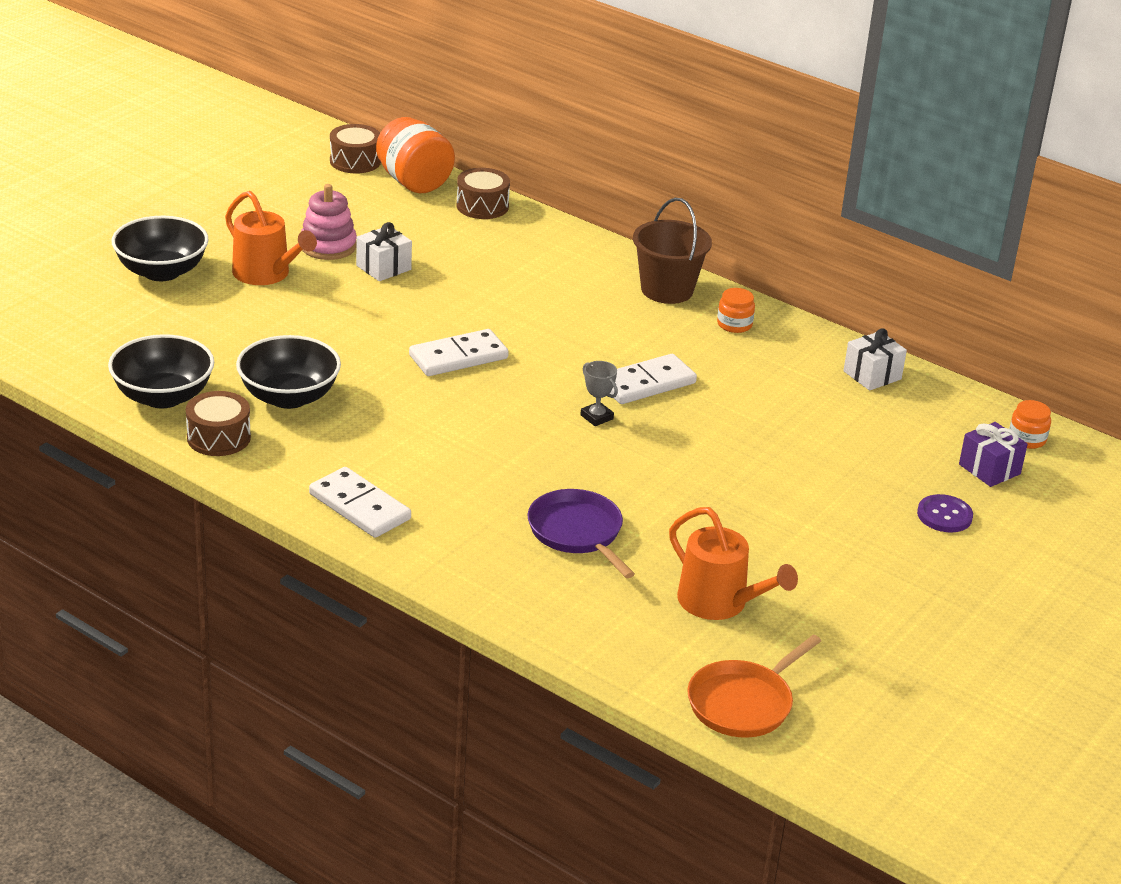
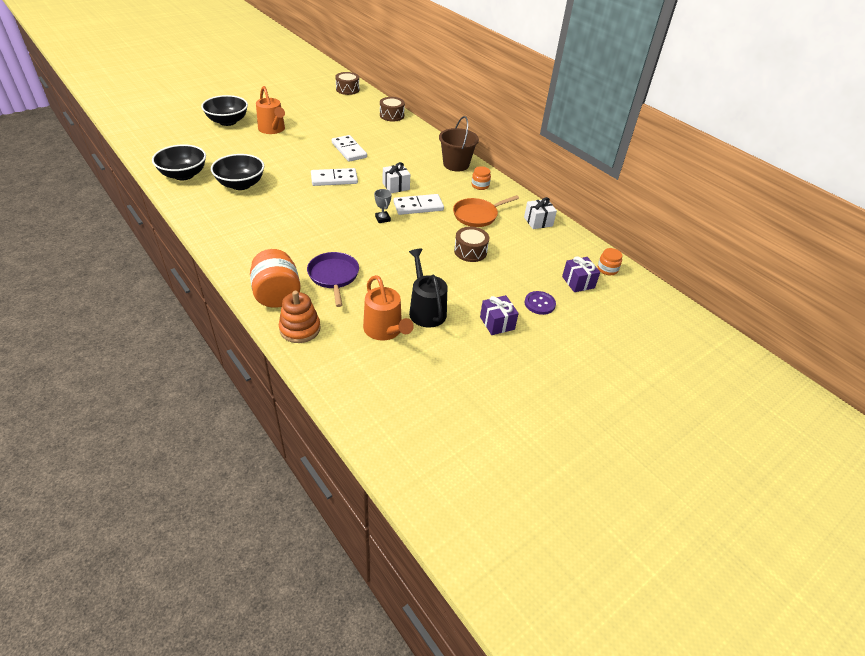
camera: 15 degrees right, 10 degrees up
brown drum [186,391,251,456] -> brown drum moved to [454,227,489,262]
pink stacking toy [301,184,357,260] -> none
white domino [309,467,411,538] -> white domino moved to [332,135,367,162]
white gift [356,222,412,281] -> white gift moved to [383,162,410,193]
orange jar [376,117,455,193] -> orange jar moved to [250,249,301,308]
orange pan [687,635,821,738] -> orange pan moved to [453,195,519,227]
none -> orange stacking toy [279,291,321,343]
none -> black watering can [409,249,447,328]
none -> purple gift [480,295,519,335]

